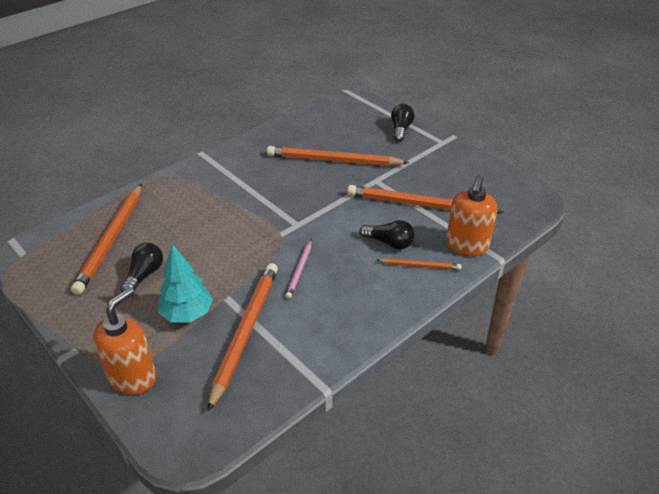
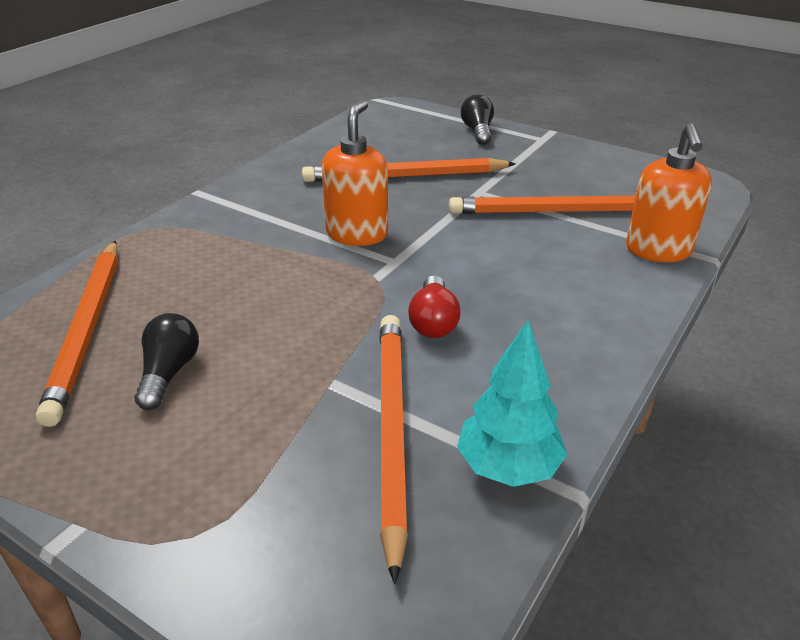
camera: 15 degrees left, 5 degrees down
orange soap dispenser [93,287,156,395] -> orange soap dispenser moved to [321,100,388,246]
turquoise tree [158,244,213,322] -> turquoise tree moved to [457,320,568,487]
pink pencil [285,239,312,299] -> red light bulb [408,276,460,338]
black light bulb [359,220,414,250] -> none
orange pencil [376,258,461,270] -> none

